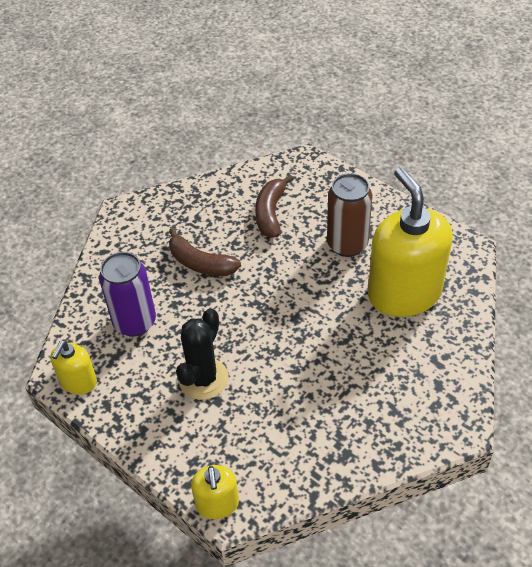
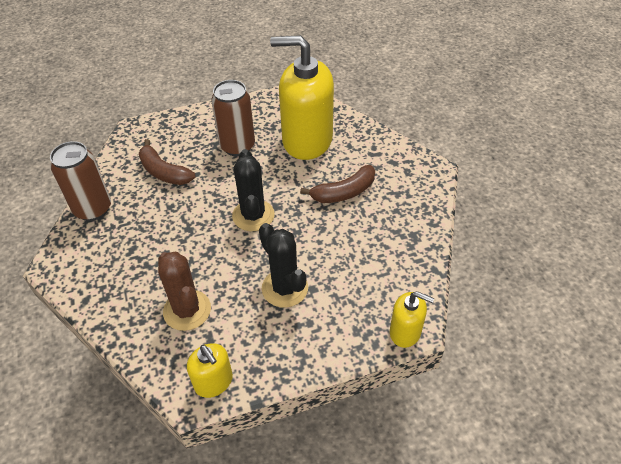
camera: 60 degrees left, 0 degrees up
purple can [99,252,156,337] -> brown cactus [158,252,211,331]
brown banana [169,228,241,276] -> brown banana moved to [300,165,375,203]
none -> brown can [50,141,111,221]
none -> black cactus [232,149,275,231]

